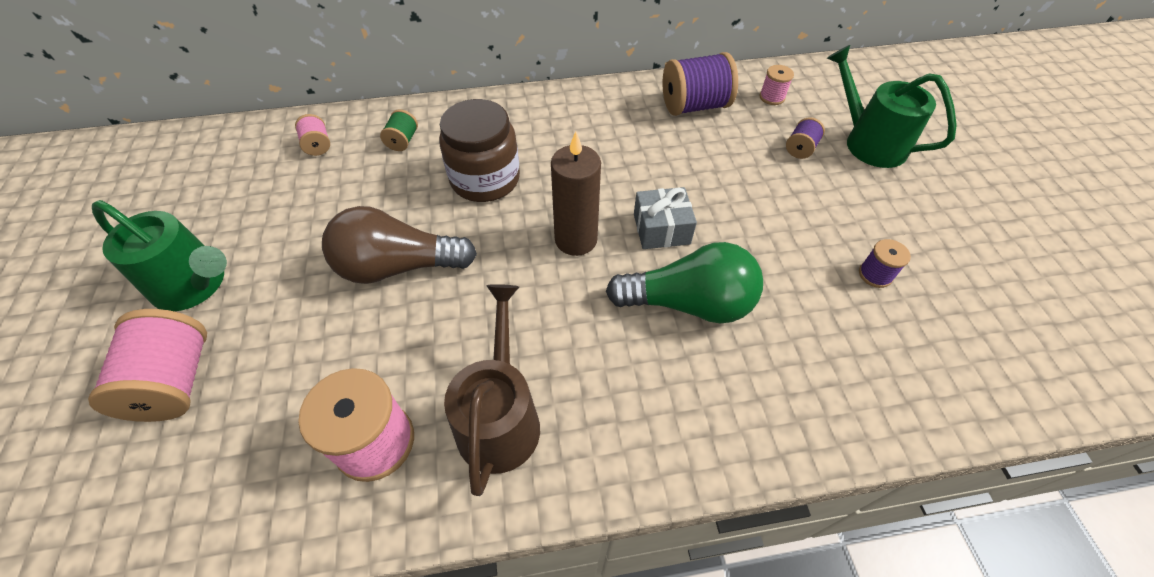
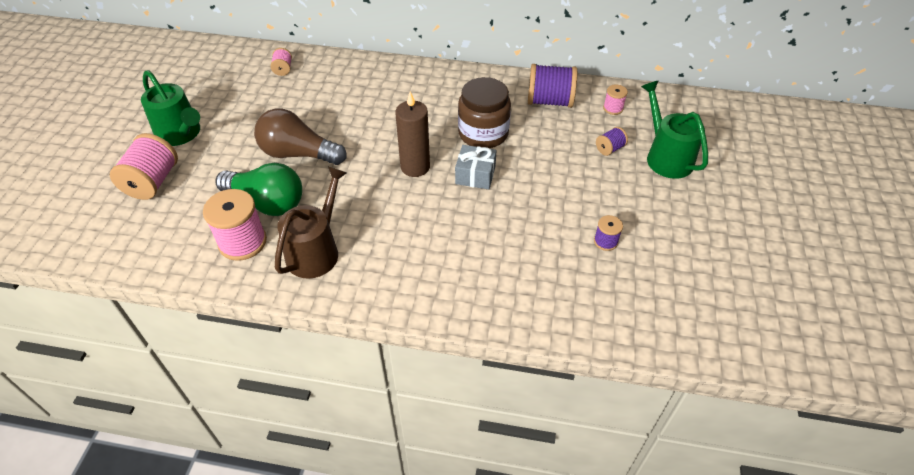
camera: 20 degrees right, 5 degrees down
green spool [380,109,418,151] -> none
brown jar [439,99,520,202] -> brown jar moved to [458,77,511,148]
green light bulb [606,242,763,323] -> green light bulb moved to [215,163,302,216]

